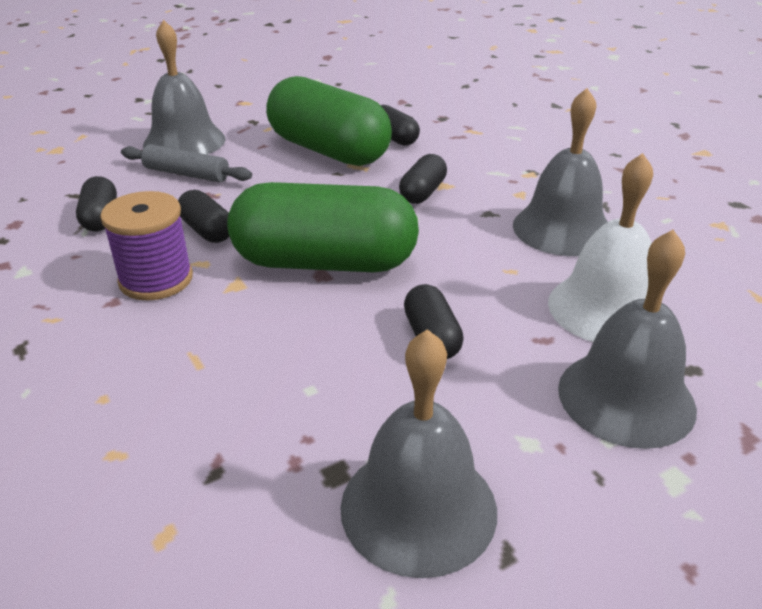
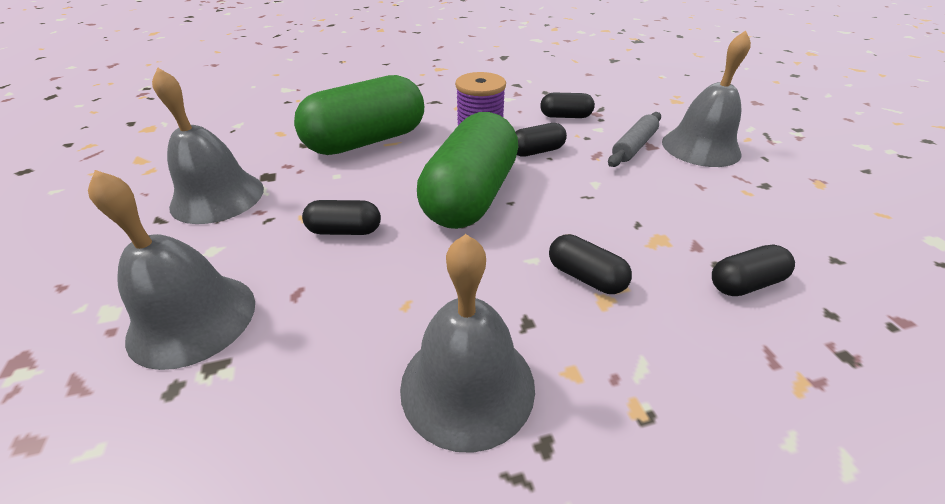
camera: 105 degrees right, 5 degrees up
green capsule [266,76,392,166] -> green capsule moved to [294,75,424,155]
white bell [548,153,653,342] -> none

